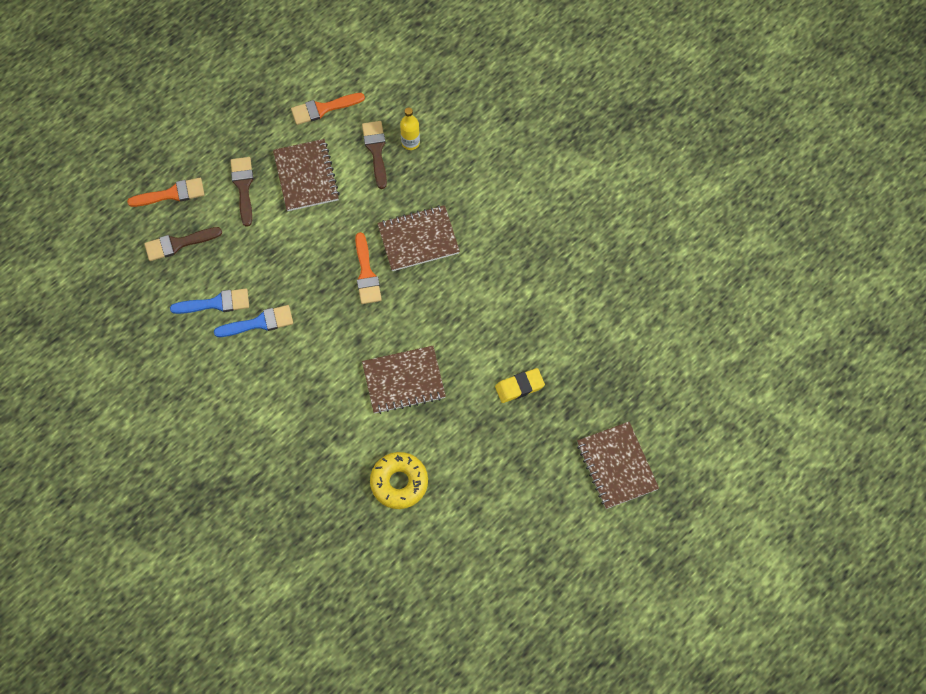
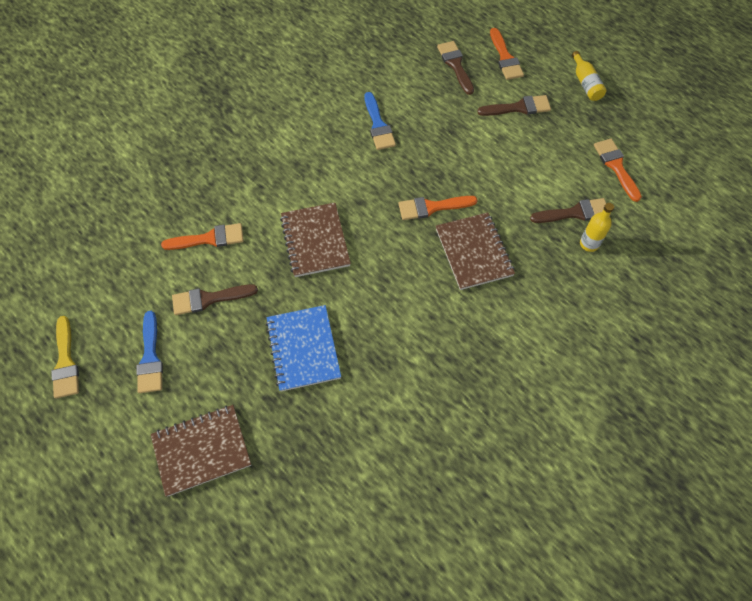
camera: 90 degrees right, 5 degrees down
blue brush [170,289,249,314] -> blue brush moved to [137,311,163,393]
brown notebook [273,139,340,211] -> none
yellow donut [370,452,428,509] -> orange brush [161,223,244,250]
yellow eraser [495,368,545,403] -> blue notebook [266,305,341,392]
none -> yellow brush [51,316,79,399]
none -> brown brush [172,284,258,315]
none -> yellow bottle [572,51,607,101]

